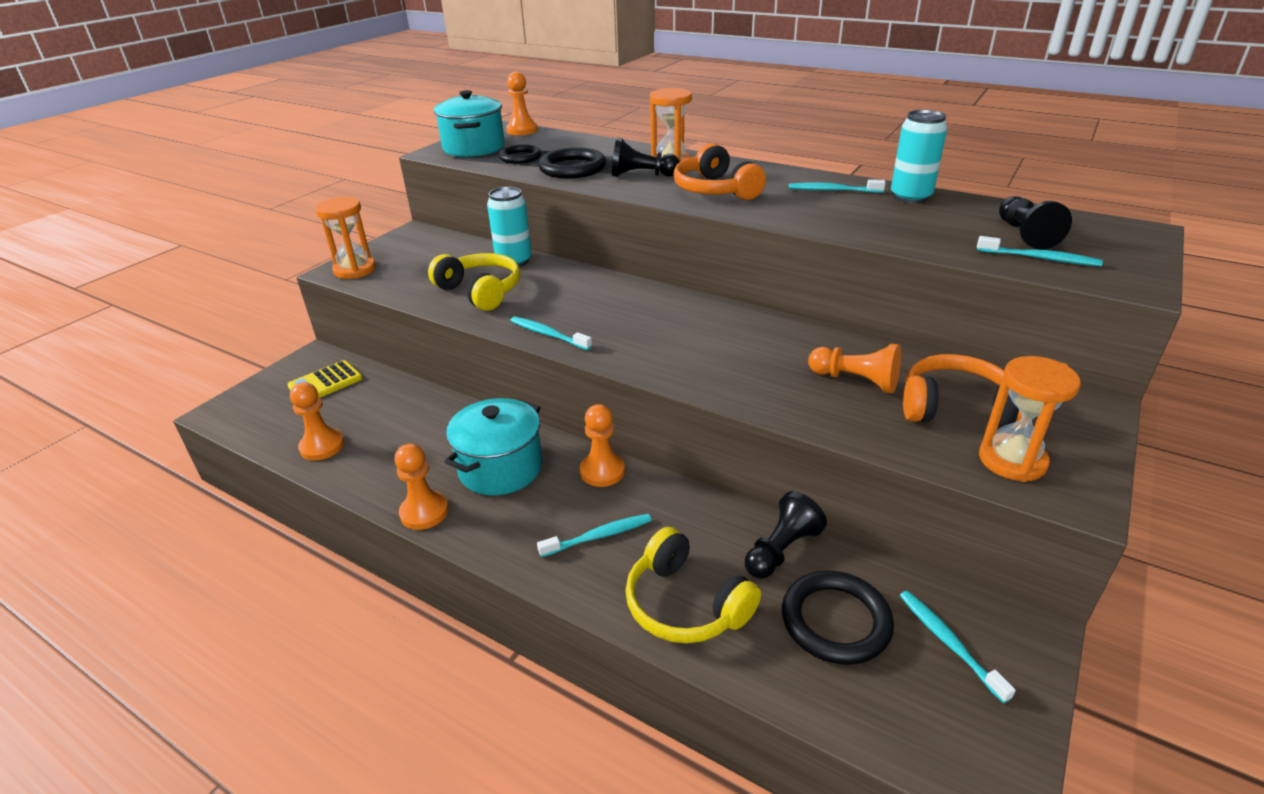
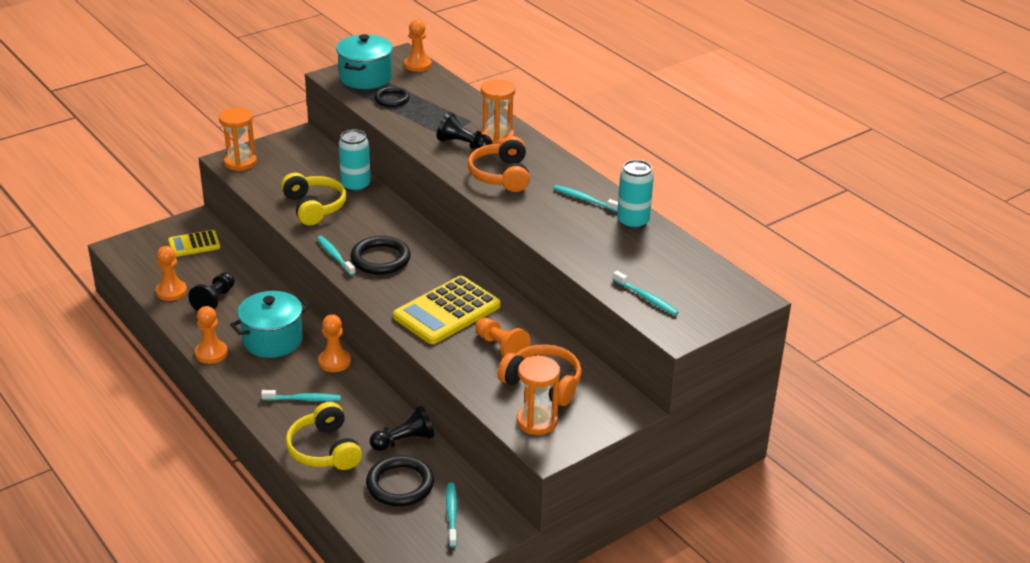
camera: 20 degrees right, 0 degrees up
black ring [538,147,606,178] -> black ring moved to [350,236,411,274]
black pawn [999,196,1072,250] -> black pawn moved to [188,272,235,312]
none -> yellow calculator [393,276,501,344]

